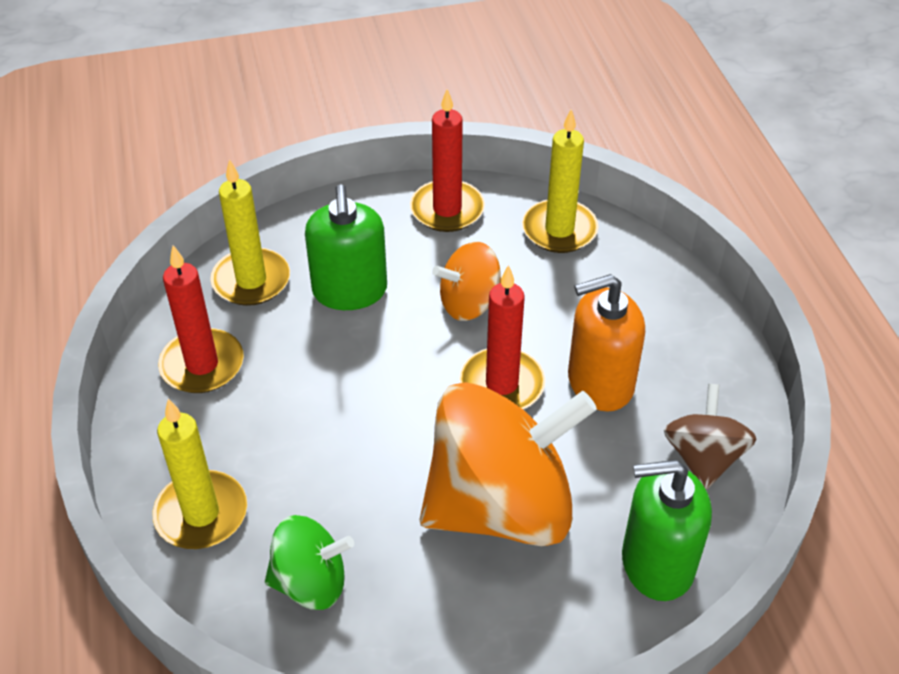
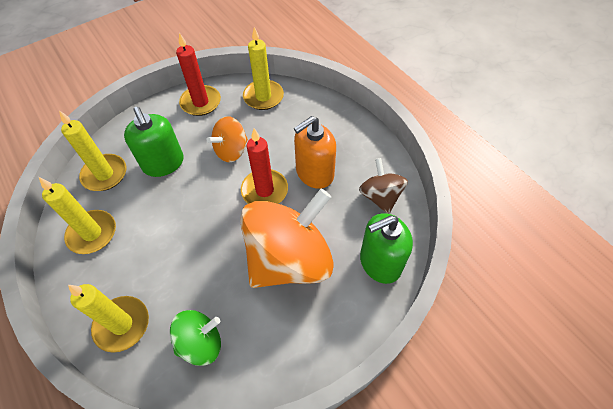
camera: 20 degrees left, 10 degrees up
red candle [158,245,244,393] -> yellow candle [39,177,116,254]

